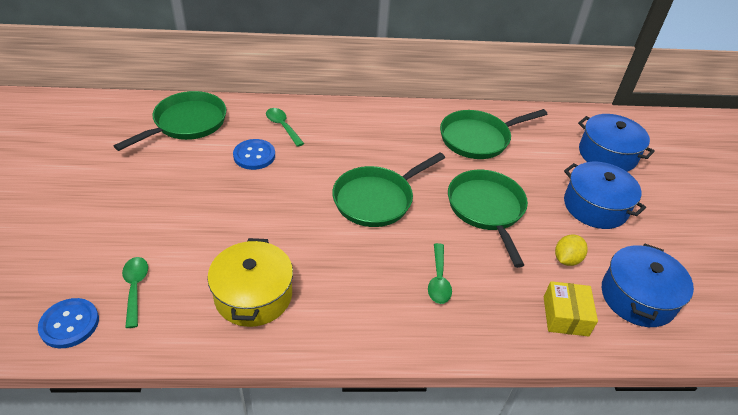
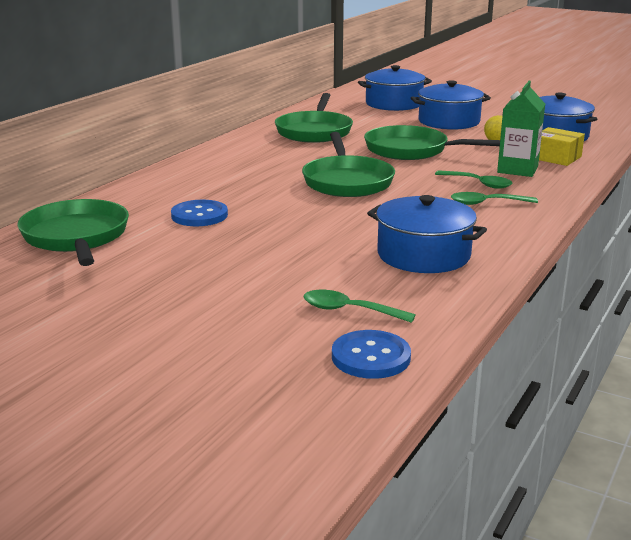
camera: 55 degrees left, 20 degrees down
yellow pot [207,238,293,327] -> blue pot [367,195,487,273]
green spoon [266,108,304,147] -> green spoon moved to [451,192,538,205]
none -> green carton [497,81,545,177]

